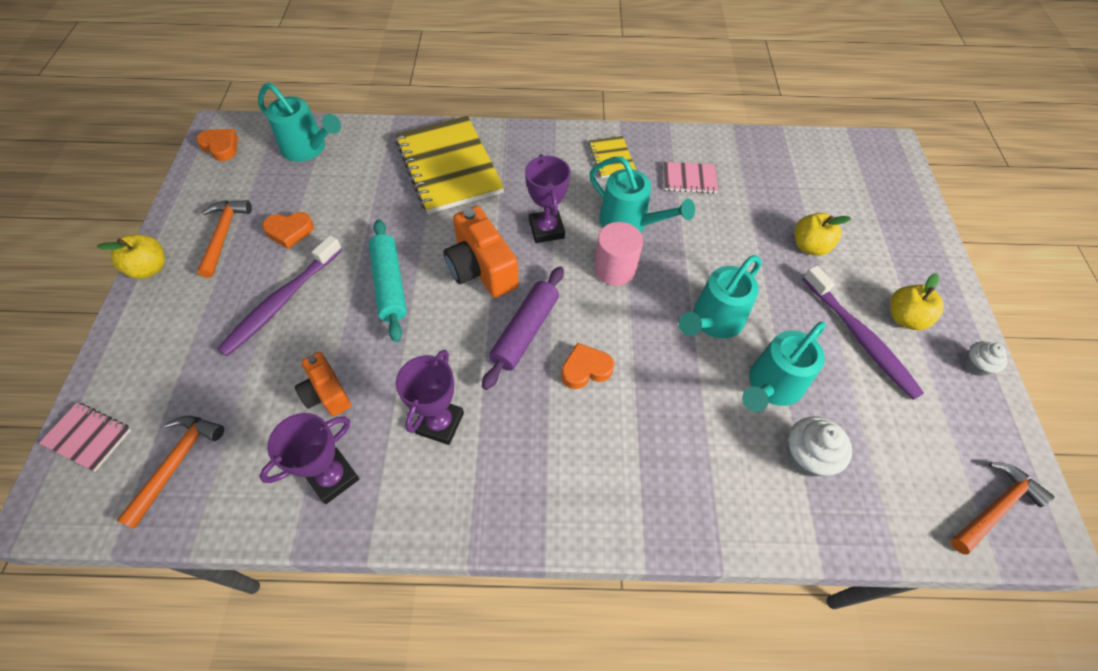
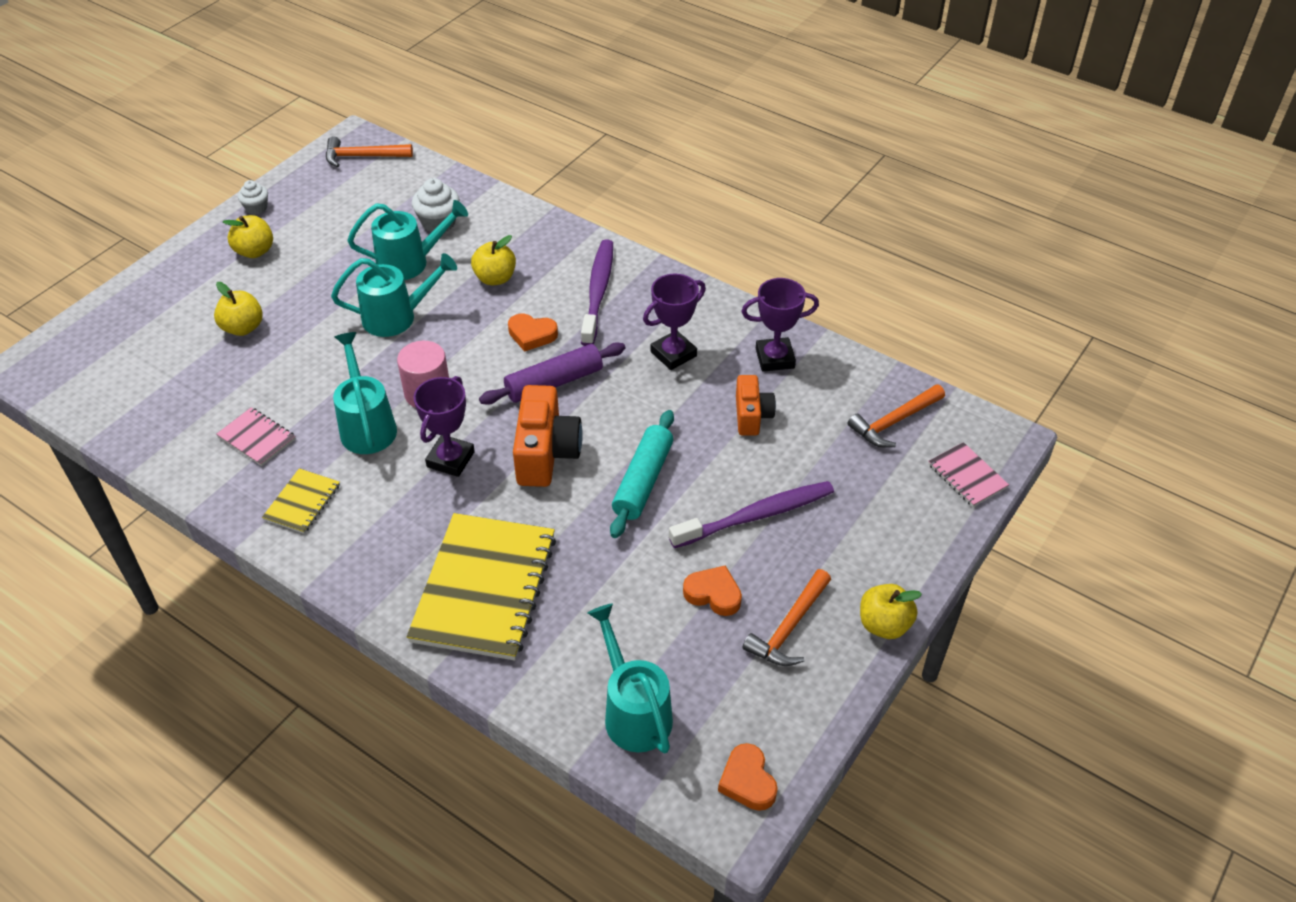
camera: 145 degrees left, 10 degrees down
purple toothbrush [803,266,924,400] -> purple toothbrush moved to [581,239,613,346]
none -> yellow apple [471,235,516,285]

